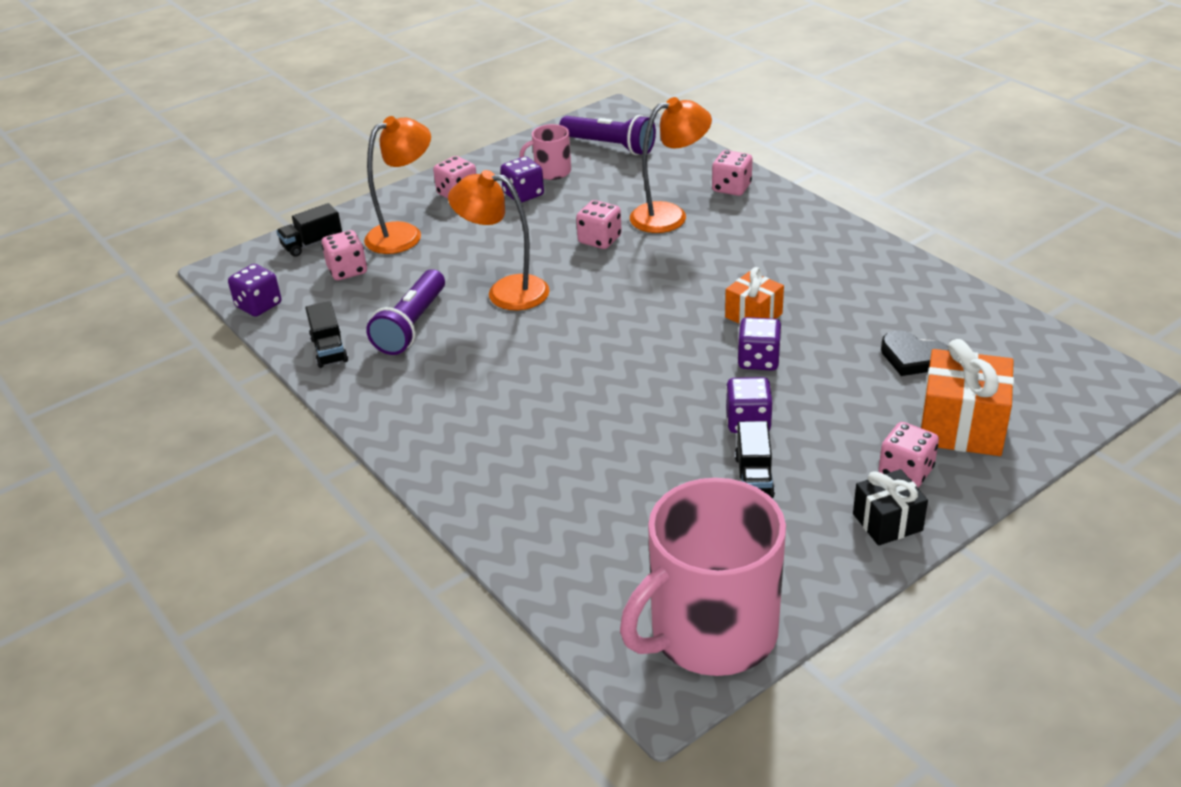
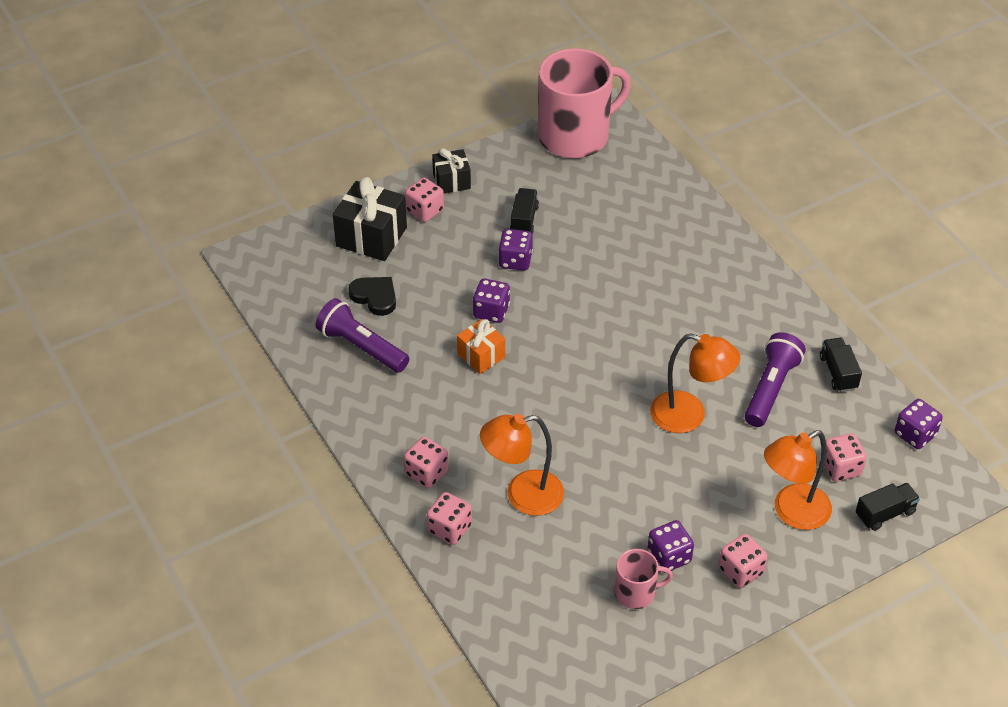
camera: 175 degrees left, 10 degrees up
purple flashlight [559,115,656,155] -> purple flashlight moved to [316,298,409,373]
pink dice [576,200,622,249] -> pink dice moved to [404,437,449,488]
orange gift [921,339,1014,456] -> black gift [333,177,407,261]

